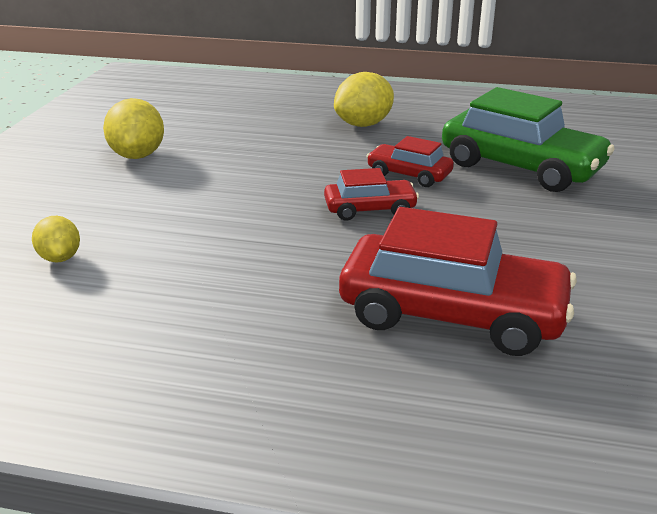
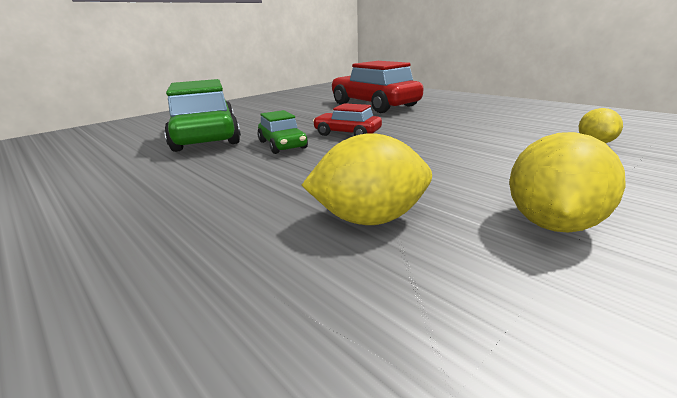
camera: 145 degrees left, 5 degrees down
yellow lemon [334,72,394,127] -> yellow lemon moved to [302,133,432,225]
red car [366,136,454,187] -> green car [257,110,308,154]

